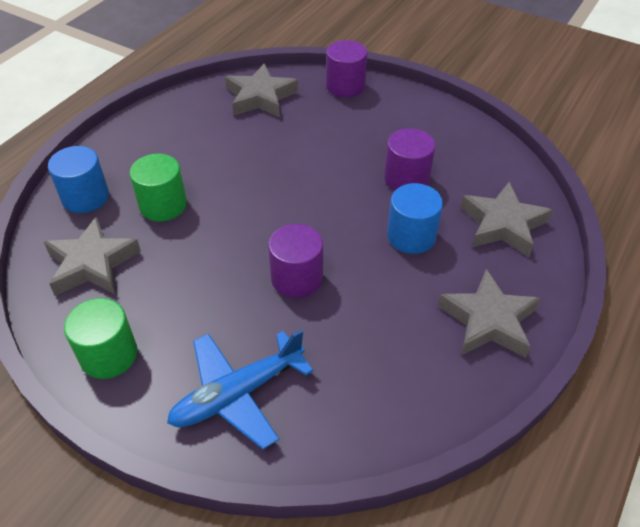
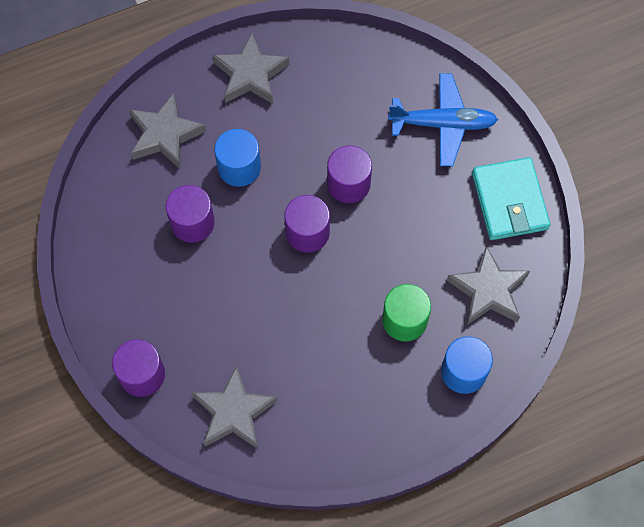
camera: 145 degrees left, 20 degrees up
green cylinder [64,298,137,379] -> turquoise wallet [472,157,550,240]
none -> purple cylinder [284,195,330,252]

